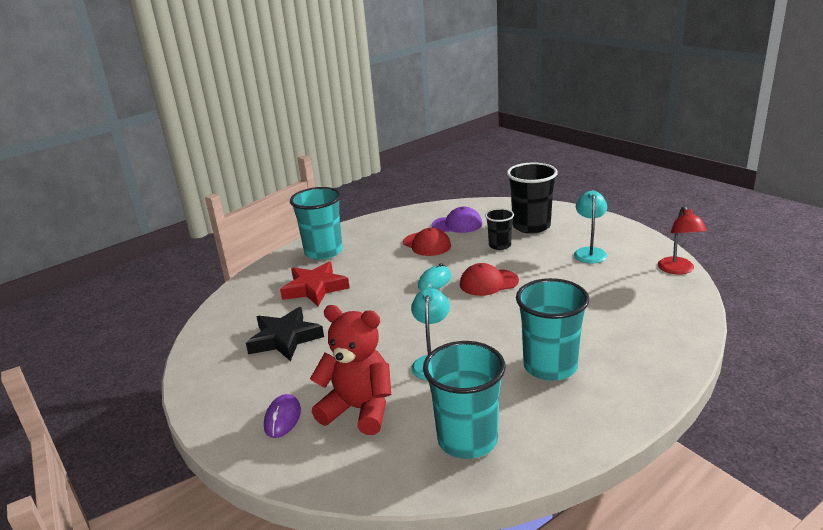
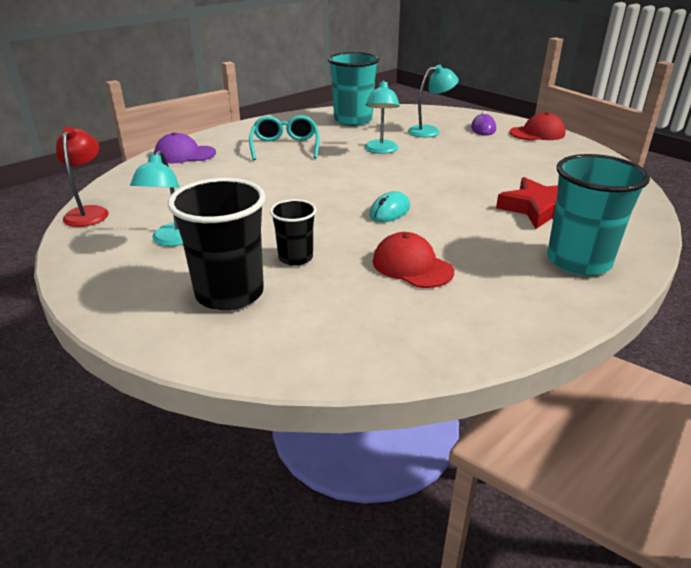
camera: 175 degrees right, 5 degrees up
black star [246,307,324,361] -> none
red teddy bear [310,305,391,435] -> turquoise lamp [408,65,459,137]
purple cap [432,207,482,233] -> purple cap moved to [154,132,216,163]
red cap [460,263,519,296] -> red cap moved to [509,112,565,140]
turquoise cup [516,278,589,381] -> turquoise glasses [249,115,320,160]

